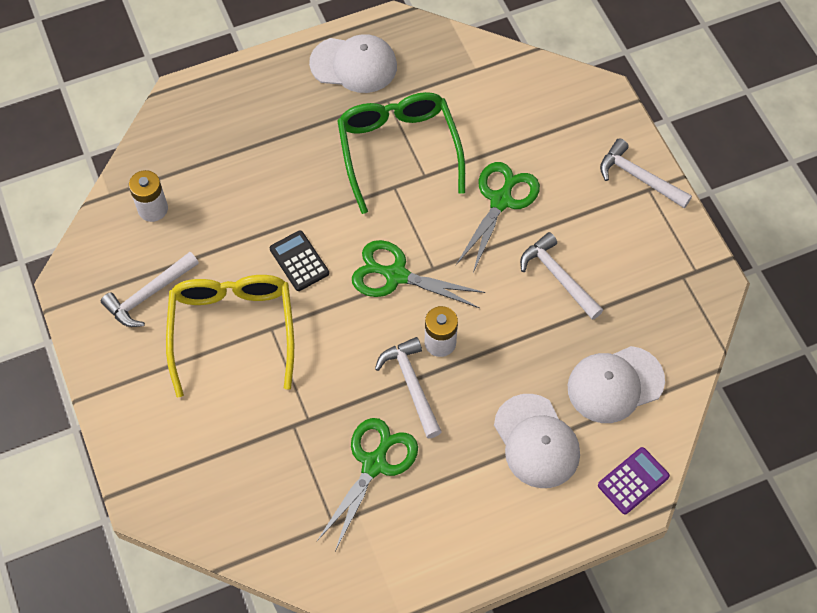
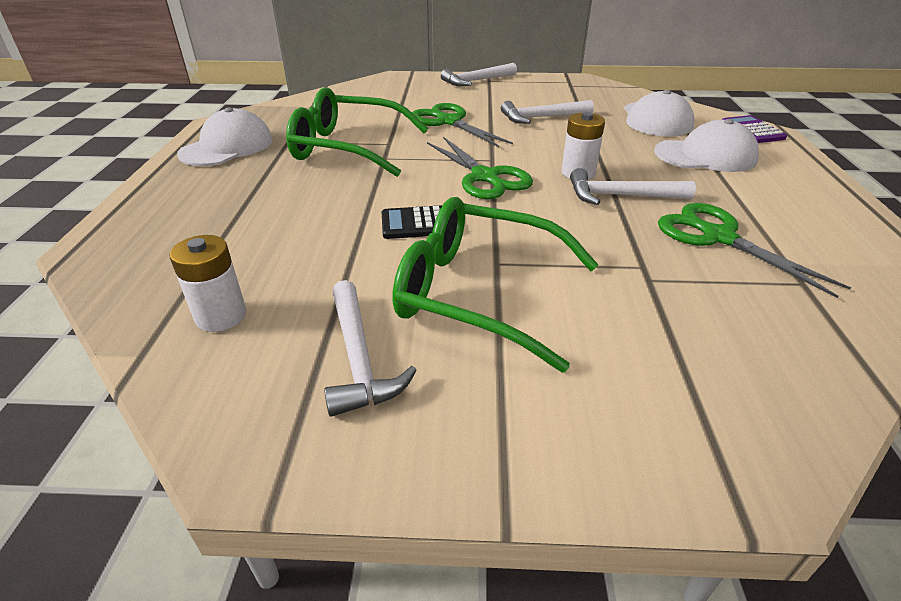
camera: 65 degrees left, 25 degrees down
yellow glasses [166,275,294,397] -> green glasses [392,197,599,372]
green scissors [352,240,485,308] -> green scissors turned 75 degrees counterclockwise [427,137,533,199]

